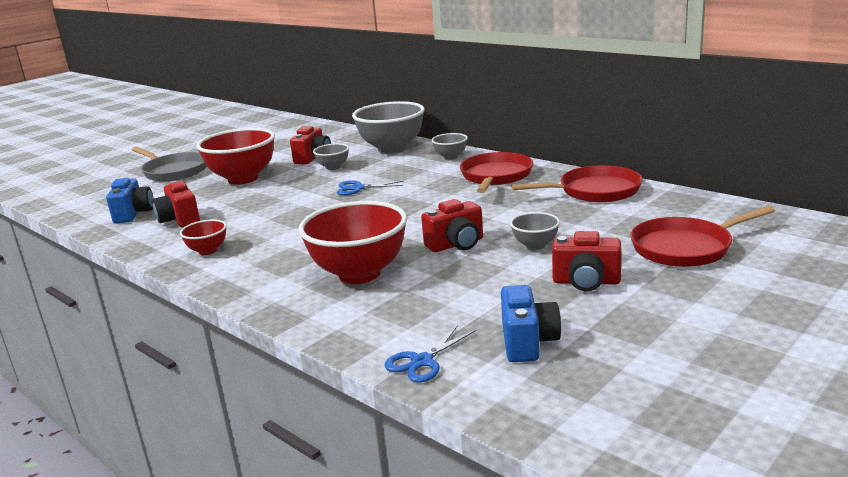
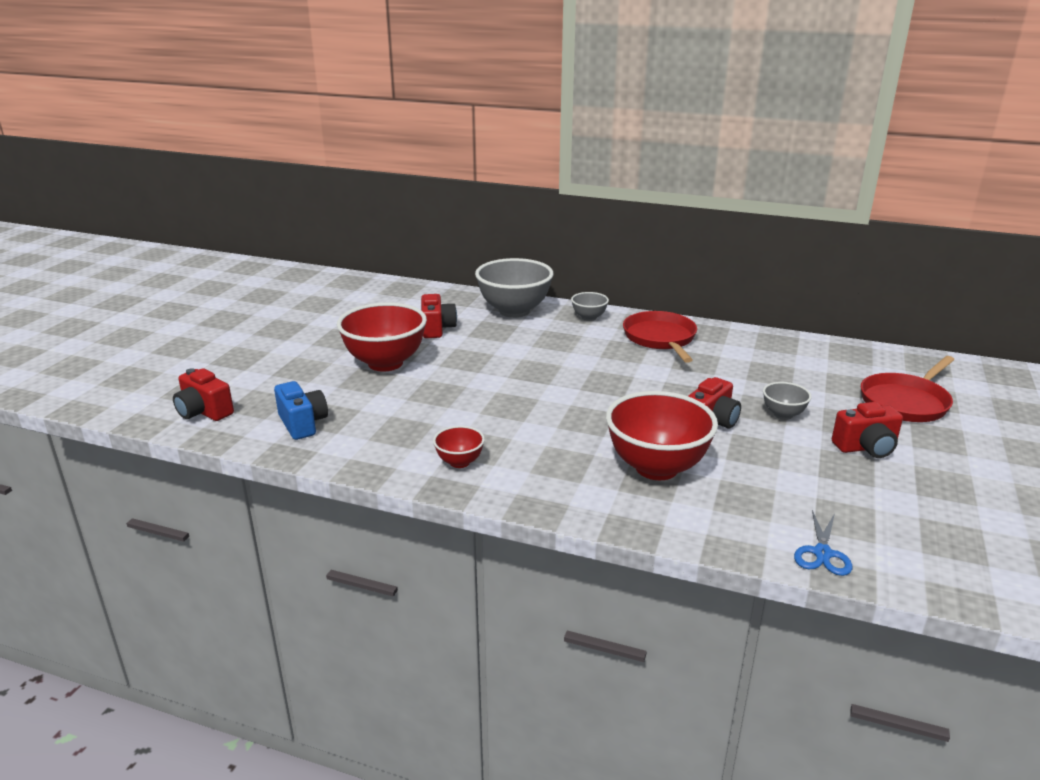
camera: 25 degrees left, 5 degrees up
grey pan [132,147,207,181] -> none
red camera [152,181,200,227] -> red camera moved to [173,368,234,421]
grey bowl [313,143,349,170] -> none
blue scissors [337,180,403,195] -> none
blue camera [501,285,561,362] -> none
red pan [511,165,642,202] -> none

